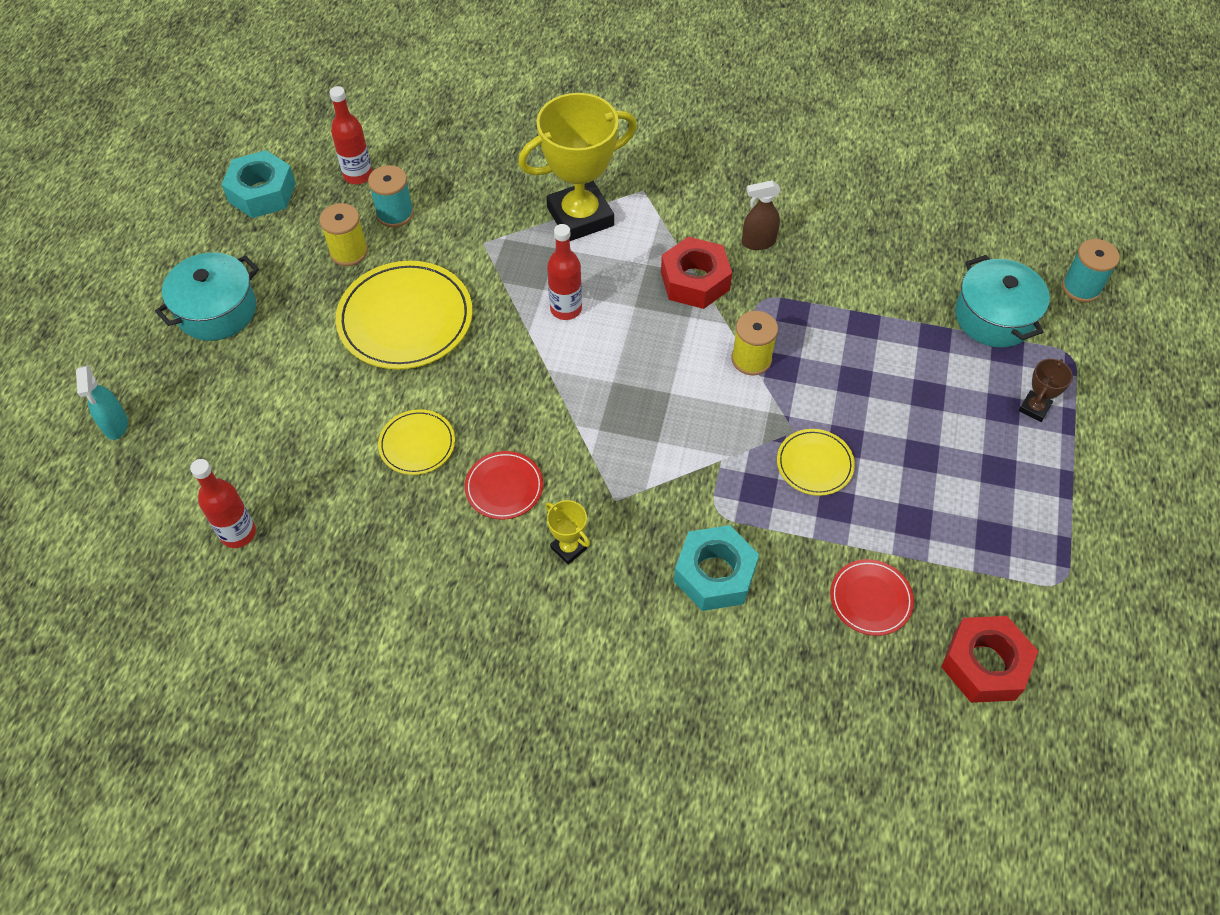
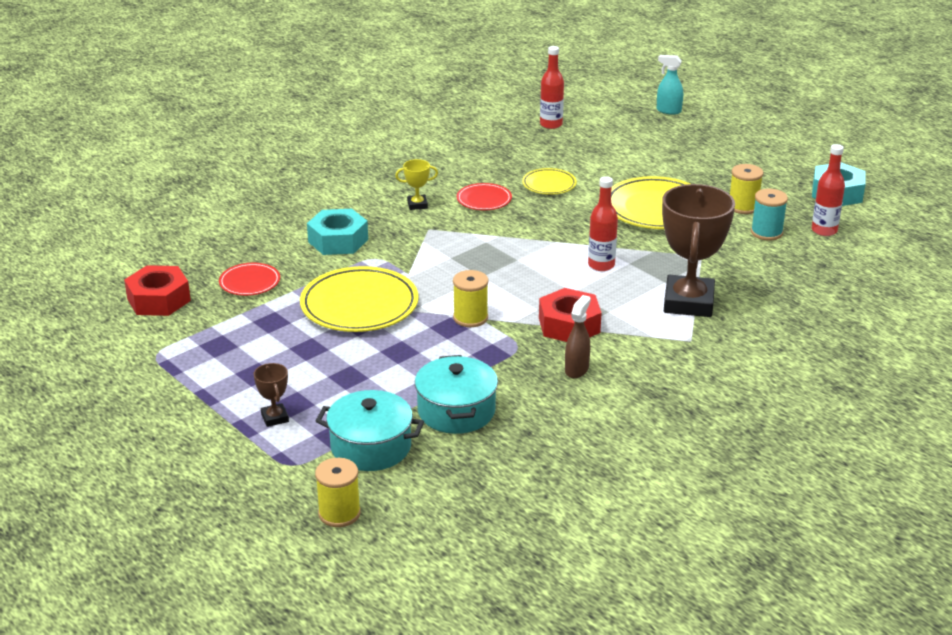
camera: 125 degrees right, 25 degrees down
turquoise pot [155,252,259,341] -> turquoise pot moved to [415,355,498,434]
yellow trophy [518,93,637,241] -> brown trophy [662,184,735,317]
yellow plate [777,429,855,496] -> yellow plate [300,266,419,332], size x1.89
turquoise spool [1062,239,1120,303] -> yellow spool [315,458,361,527]

